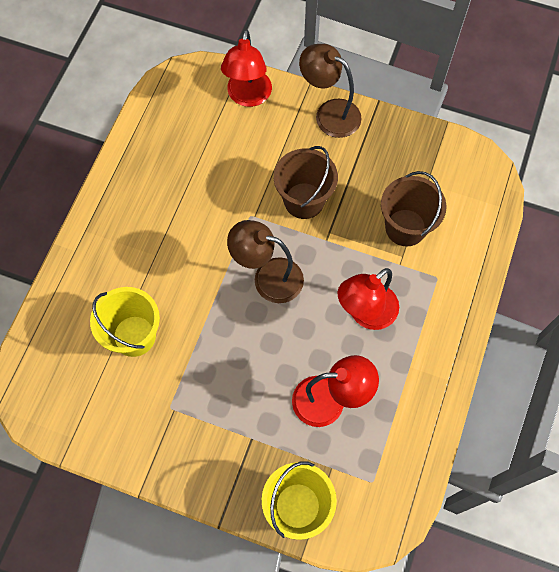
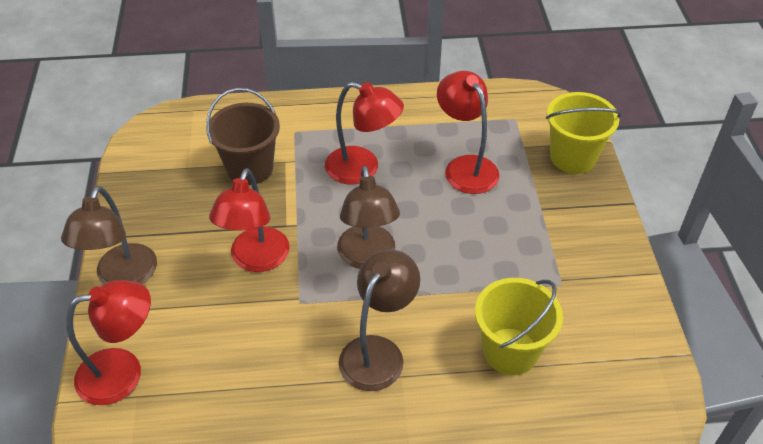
camera: 115 degrees left, 20 degrees down
brown bucket [274,146,338,219] -> red lamp [209,168,290,272]
none -> brown lamp [339,249,420,391]

